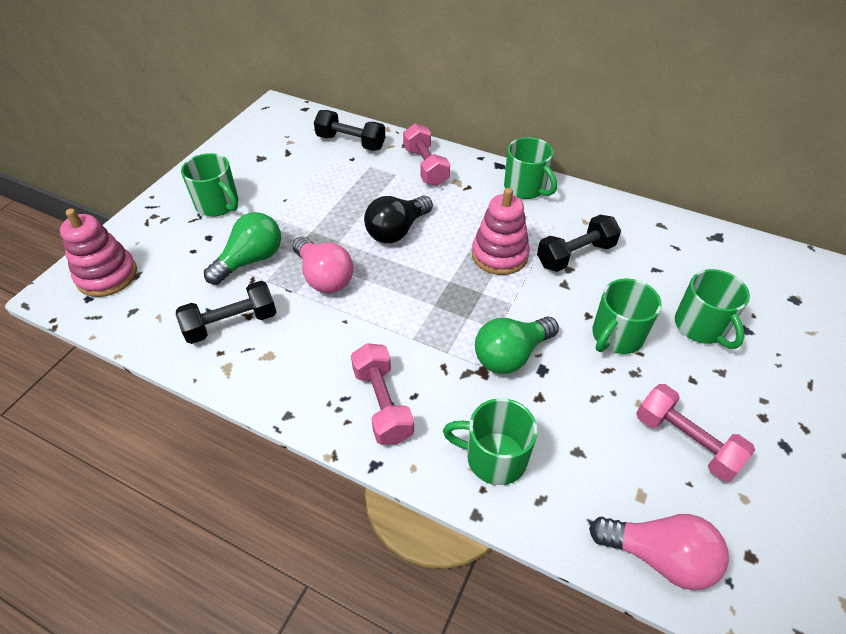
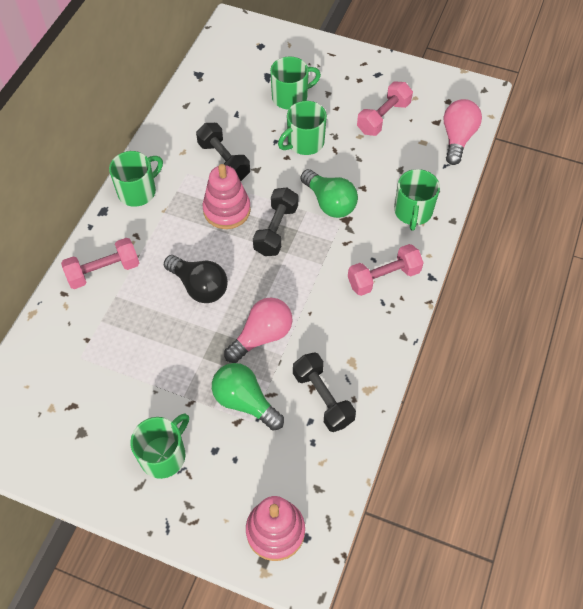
camera: 95 degrees left, 10 degrees up
black dumbbell [314,110,385,151] -> black dumbbell moved to [253,187,298,256]
green mug [592,278,662,354] -> green mug turned 105 degrees clockwise [278,101,327,155]

